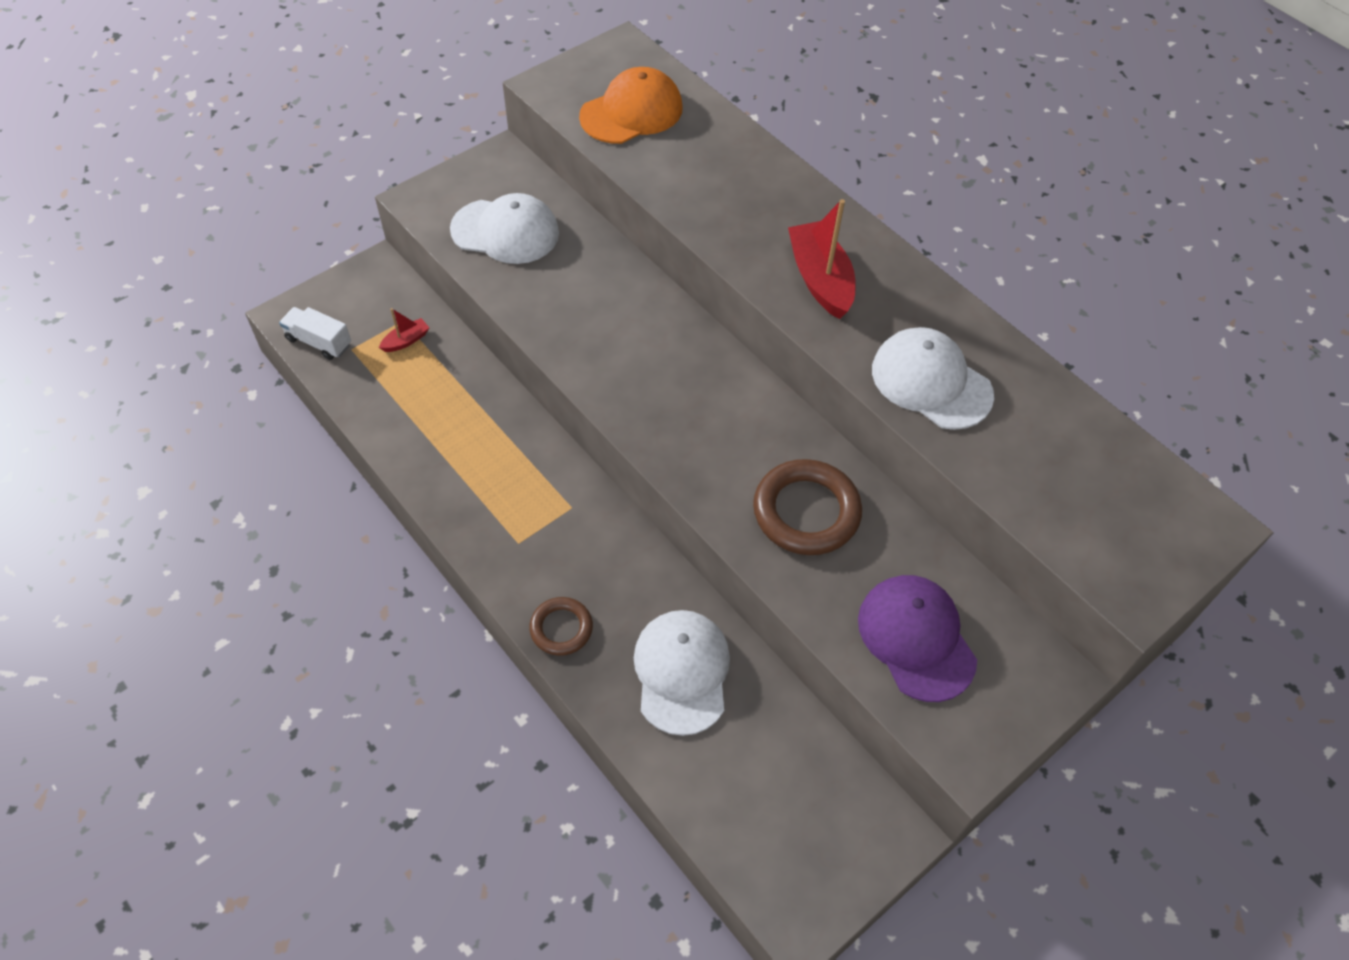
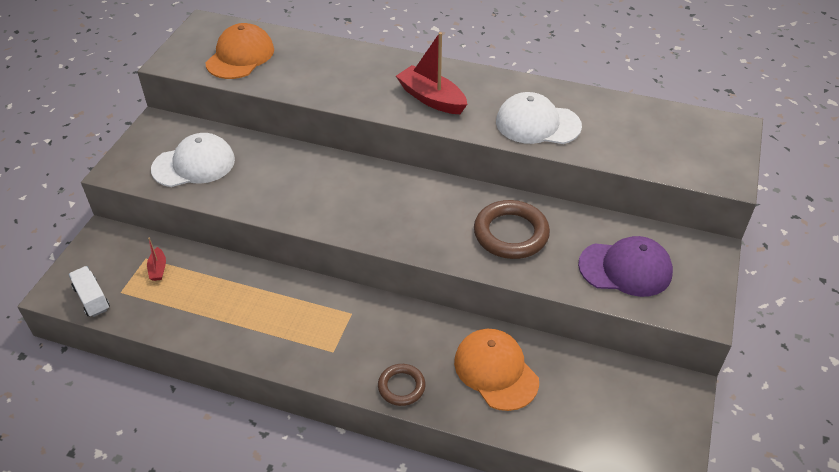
camera: 30 degrees left, 10 degrees down
white truck [279,307,351,360] -> white truck turned 60 degrees clockwise [69,266,110,317]
red boat [379,308,429,352] -> red boat turned 150 degrees clockwise [147,237,166,281]
white cap [634,610,730,736] -> orange cap [454,329,539,411]
purple cap [858,575,977,702] -> purple cap turned 150 degrees clockwise [578,236,673,297]

